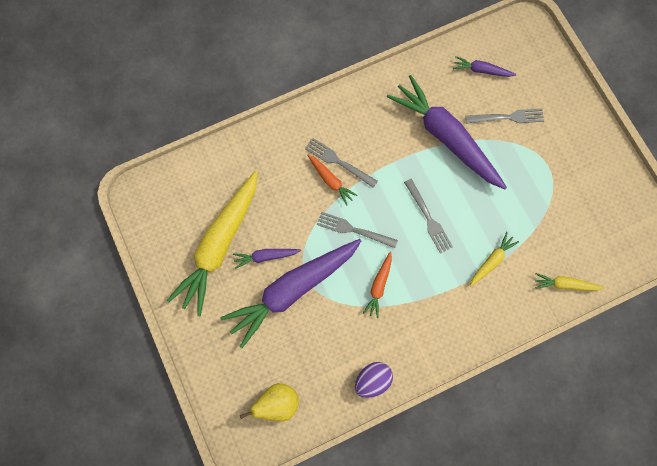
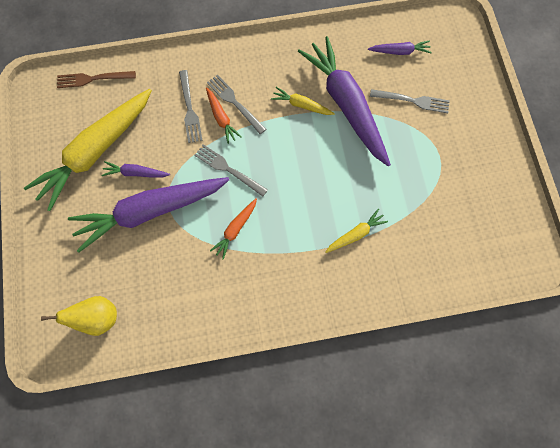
camera: 15 degrees right, 0 degrees up
purple egg [355,362,393,398] -> none
grey fork [404,179,453,254] -> grey fork moved to [179,70,203,143]
purple carrot [453,56,516,77] -> purple carrot turned 150 degrees clockwise [368,40,432,55]
yellow carrot [535,273,604,291] -> yellow carrot moved to [271,87,335,115]
none -> brown fork [57,71,136,88]

